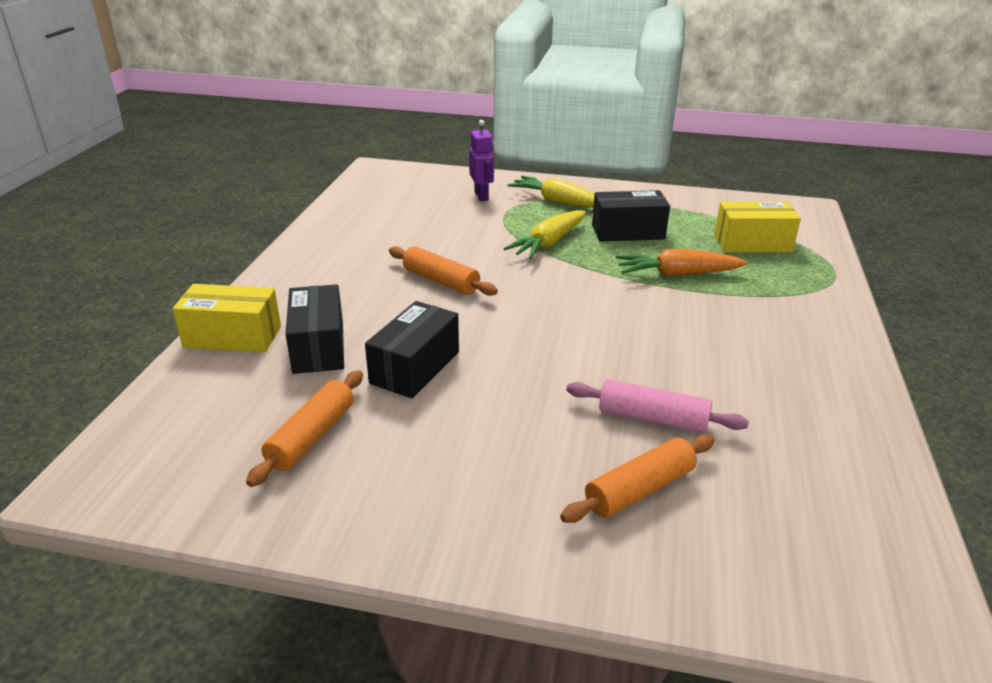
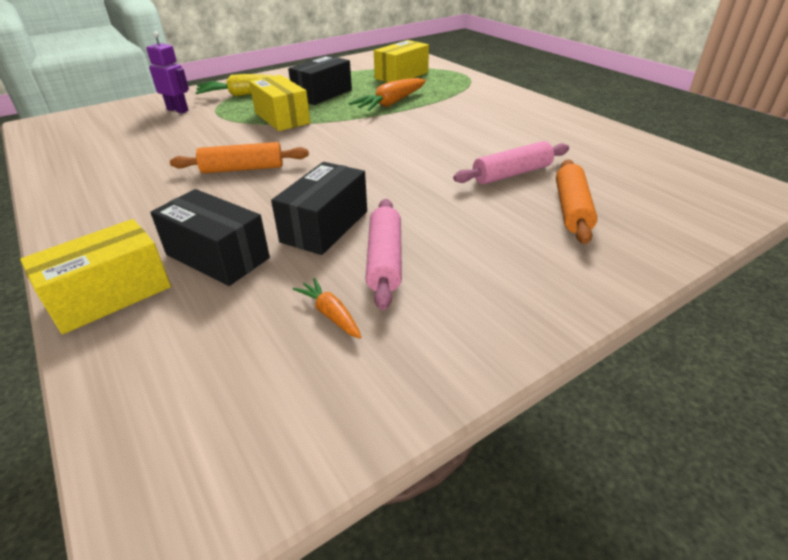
camera: 45 degrees left, 5 degrees up
orange rolling pin [246,370,363,487] -> orange carrot [293,278,361,339]
black box [365,301,459,398] -> black box turned 45 degrees clockwise [271,162,367,255]
yellow carrot [503,210,586,259] -> yellow box [249,75,310,131]
none -> pink rolling pin [365,199,402,310]

